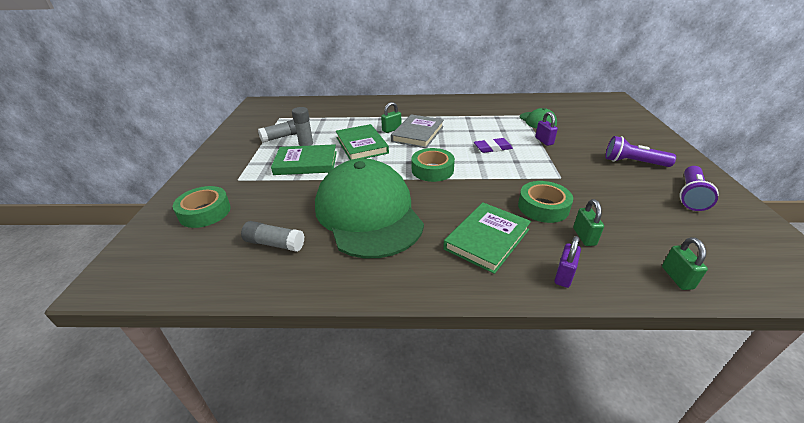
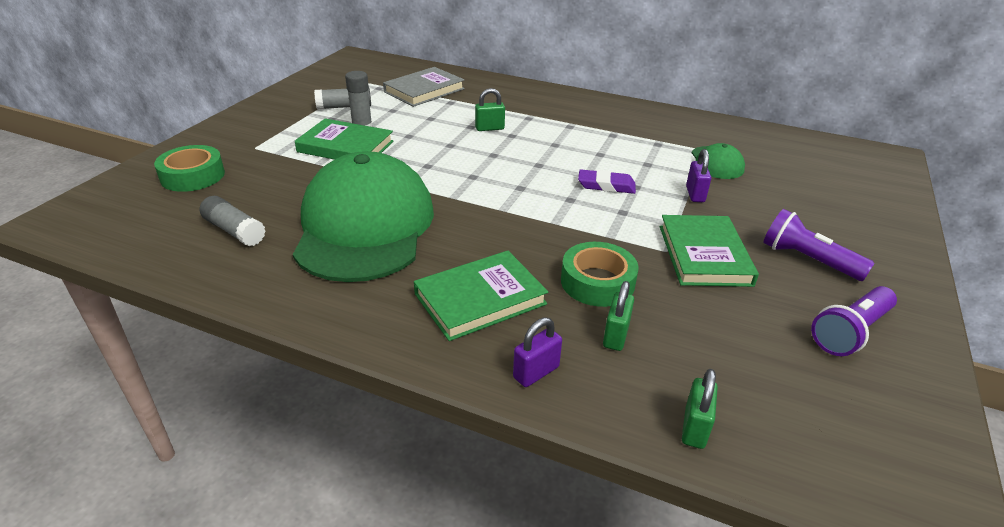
camera: 20 degrees right, 0 degrees up
green book [336,124,389,160] -> green book moved to [660,215,759,287]
grey book [391,114,444,148] -> grey book moved to [383,67,465,107]
green tape [412,148,455,182] -> none

